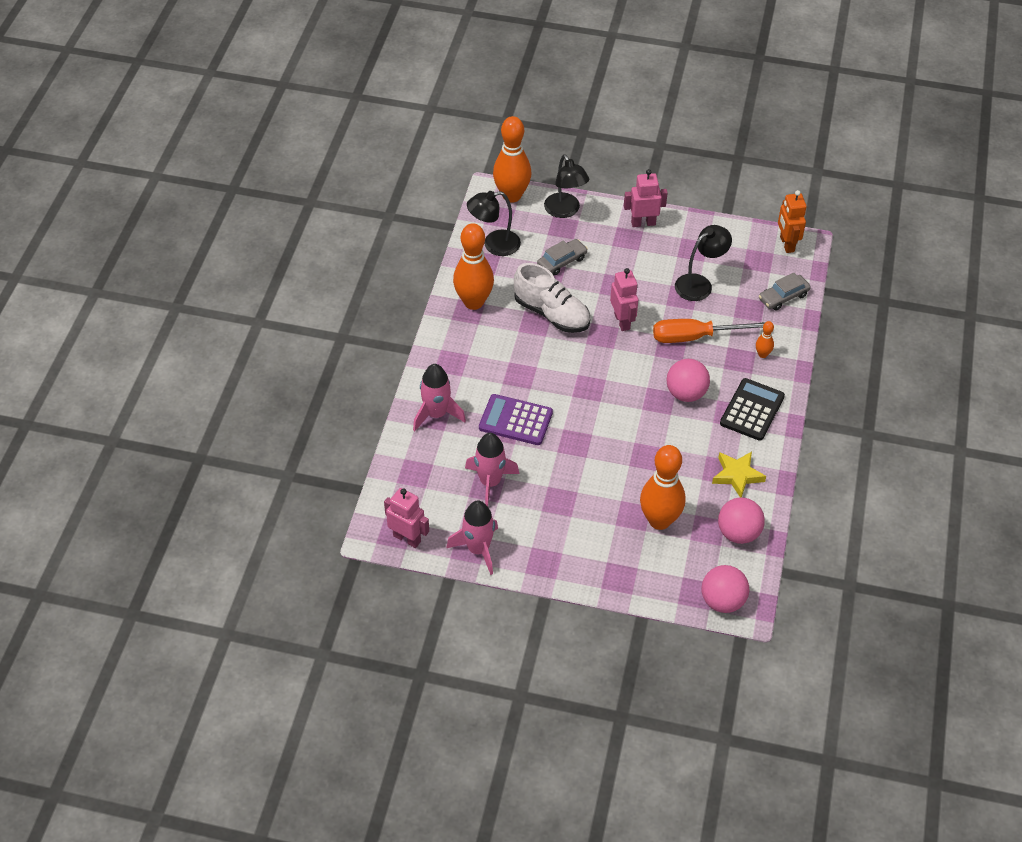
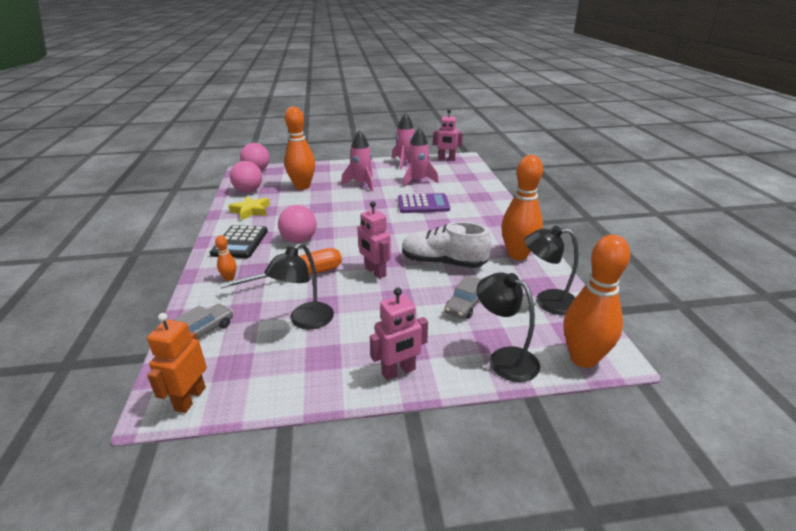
camera: 160 degrees right, 20 degrees down
pink rocket [413,364,466,431] -> pink rocket moved to [341,130,374,191]
black lamp [467,191,521,256] -> black lamp turned 135 degrees counterclockwise [524,225,579,315]
orange robot [778,190,807,253] -> orange robot turned 135 degrees counterclockwise [147,313,207,413]

